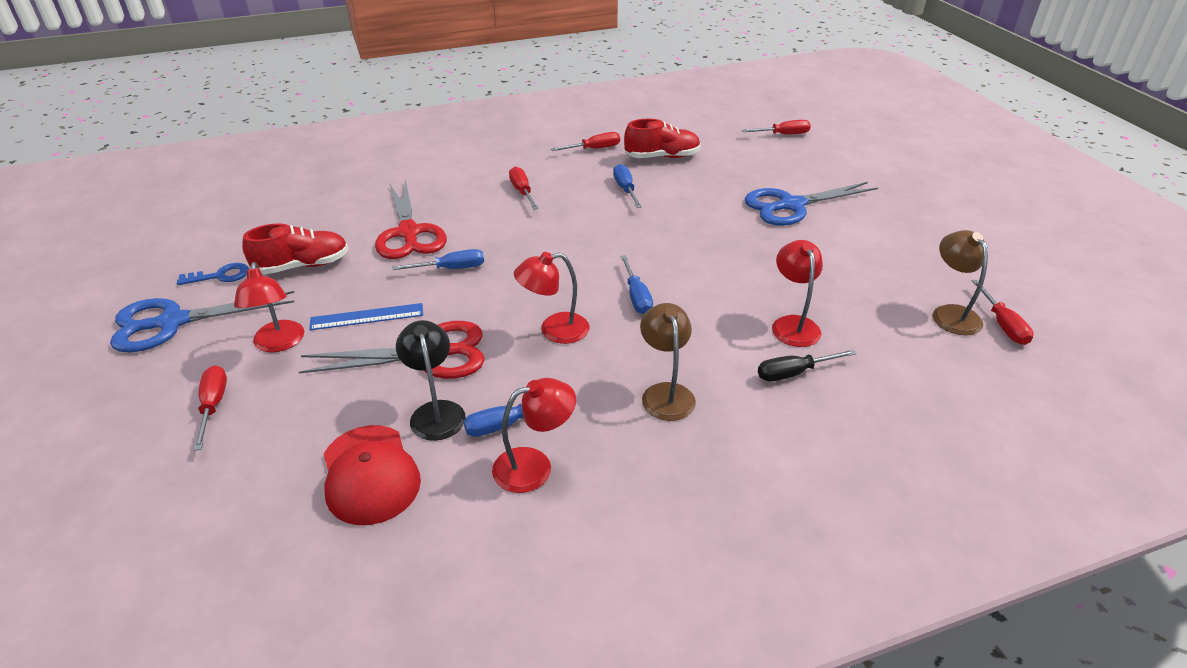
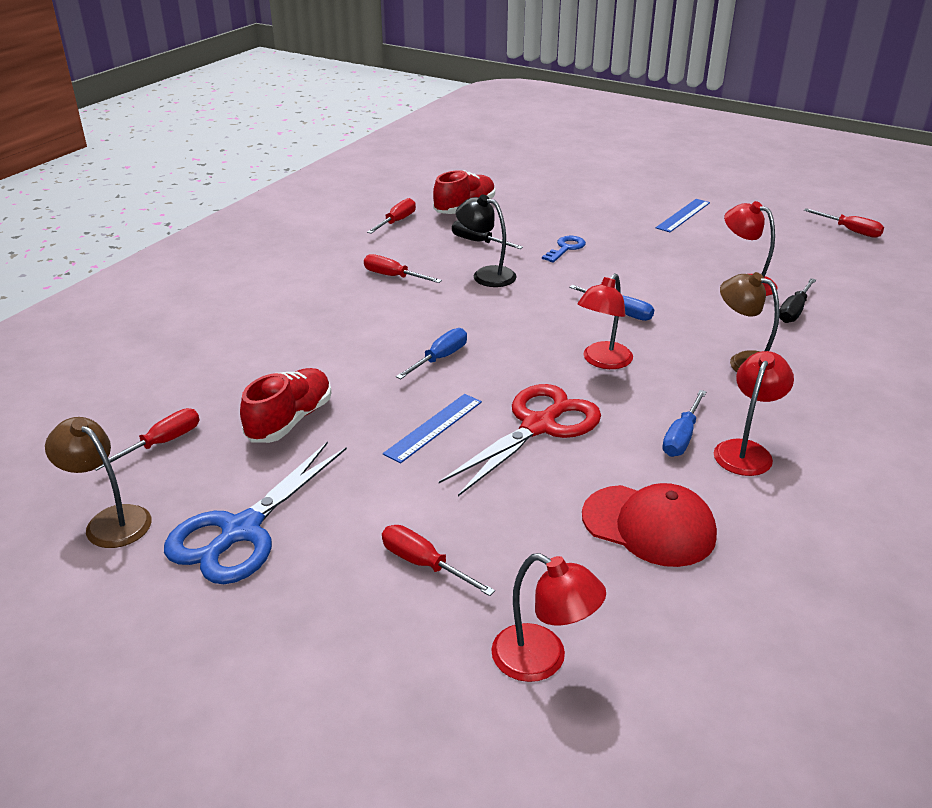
camera: 40 degrees left, 5 degrees down
blue key [177,263,249,285] -> blue key moved to [542,236,586,263]
red lamp [234,262,304,353] -> red lamp moved to [491,553,606,682]
red scissors [375,179,447,259] -> none
black lamp [396,320,466,441] -> black lamp moved to [456,195,517,287]
blue screwdriver [613,164,642,208] -> black screwdriver [452,220,523,249]
red screwdriver [742,120,811,134] -> red screwdriver moved to [95,408,199,471]
blue scissors [745,182,878,226] -> none
brown lamp [933,230,988,335] -> brown lamp moved to [45,417,152,548]
none -> blue ruler [656,199,710,232]

